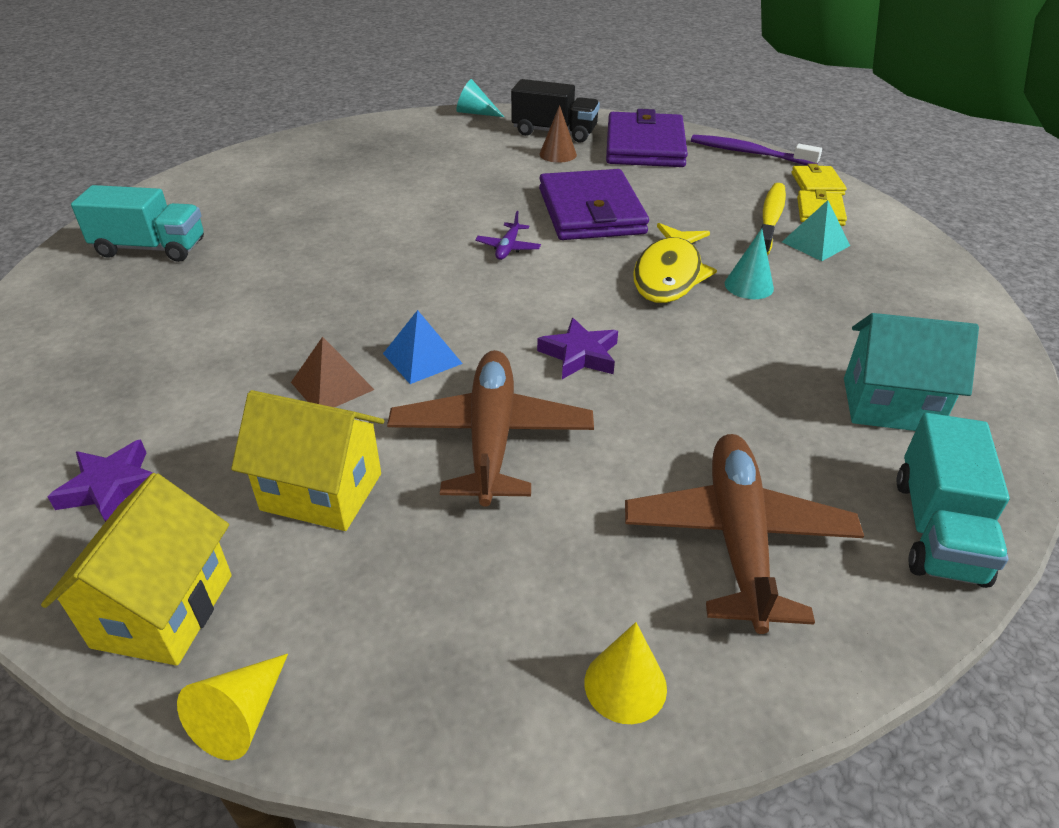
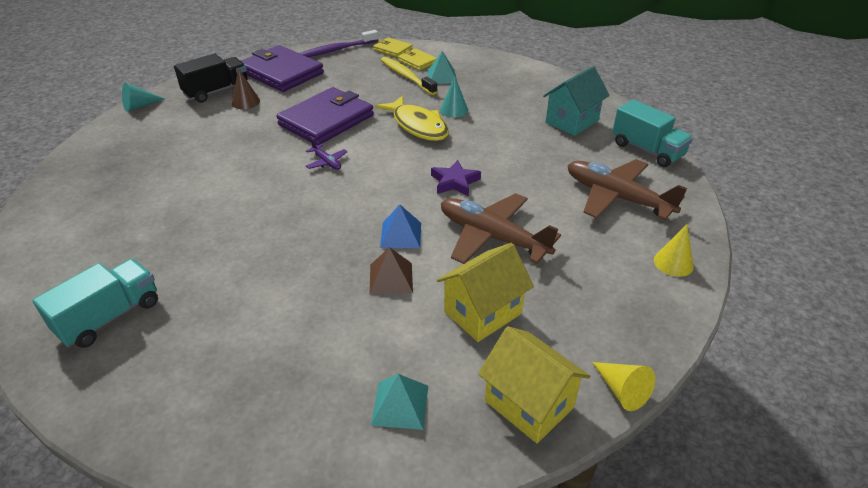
camera: 55 degrees left, 0 degrees up
purple star [48,439,153,522] -> turquoise pyramid [371,374,428,430]
purple wallet [539,169,649,240] -> purple wallet turned 75 degrees counterclockwise [276,87,374,145]

